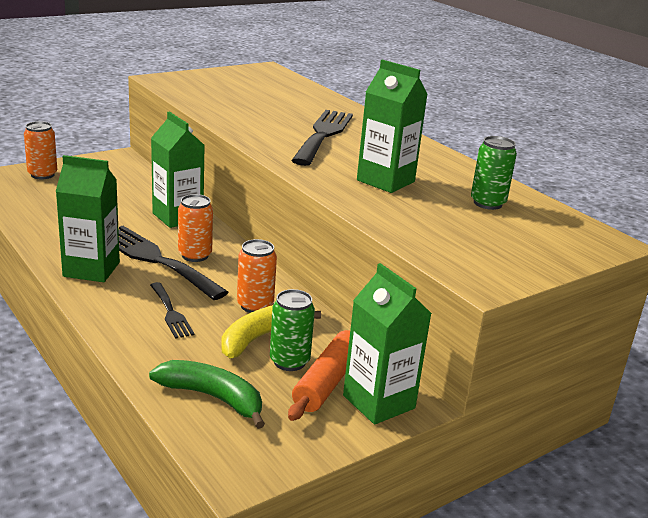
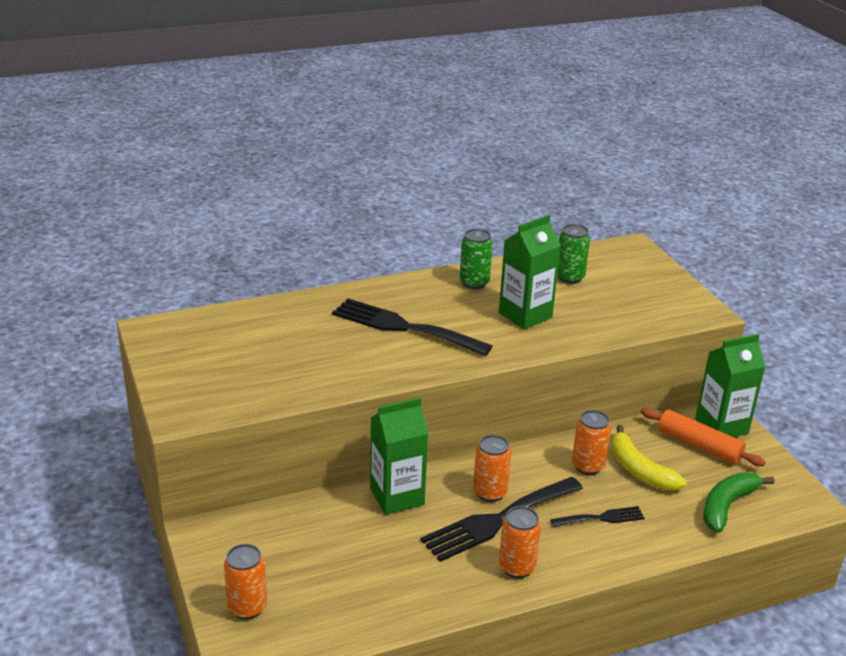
camera: 75 degrees left, 5 degrees up
green carton [56,155,120,282] -> orange can [499,506,541,578]
green can [270,289,315,371] -> green can moved to [460,228,493,289]

